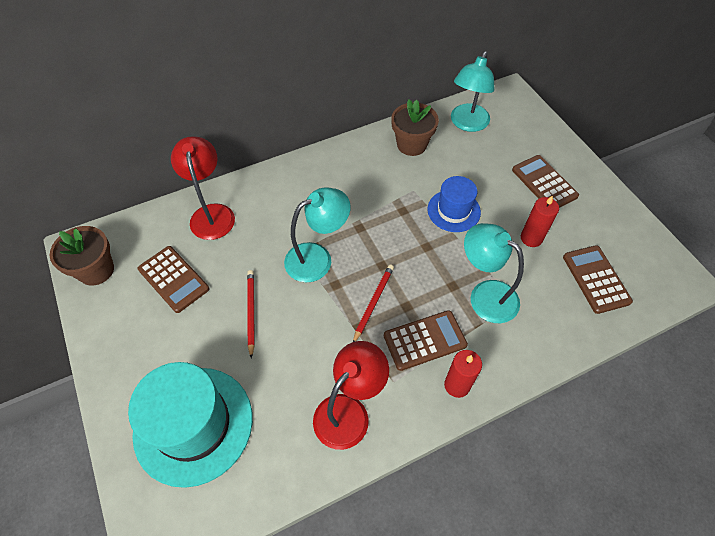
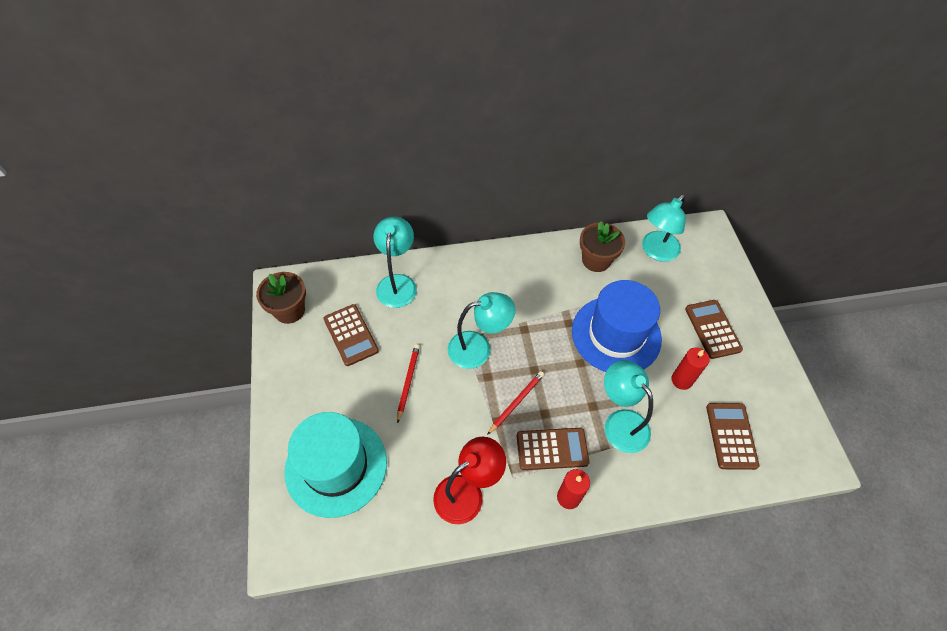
camera: 15 degrees right, 0 degrees up
red lamp [171,136,235,240] -> turquoise lamp [373,217,417,308]
blue hat [427,176,481,232] -> blue hat [572,280,662,372], size x1.77

